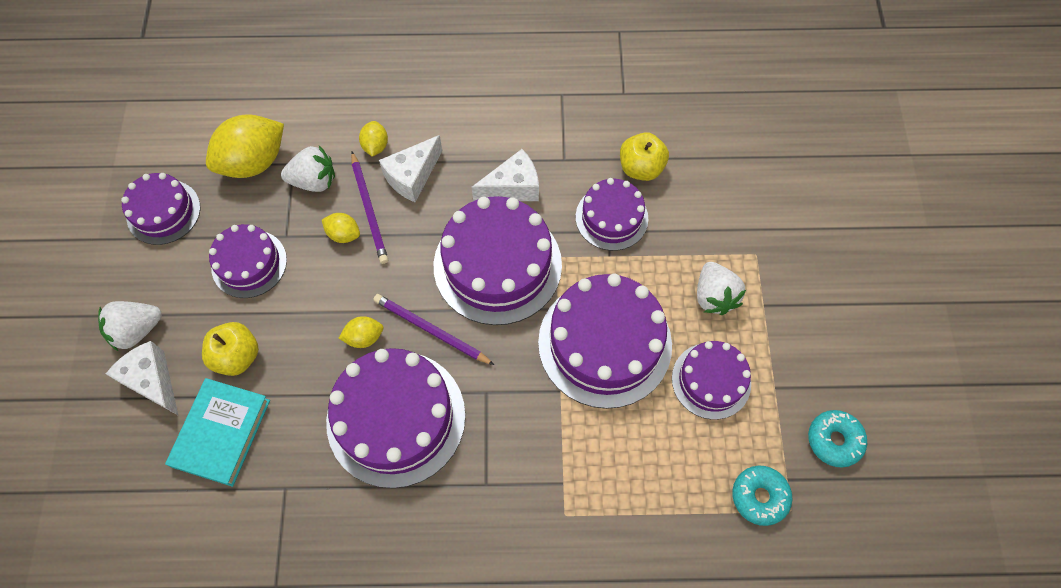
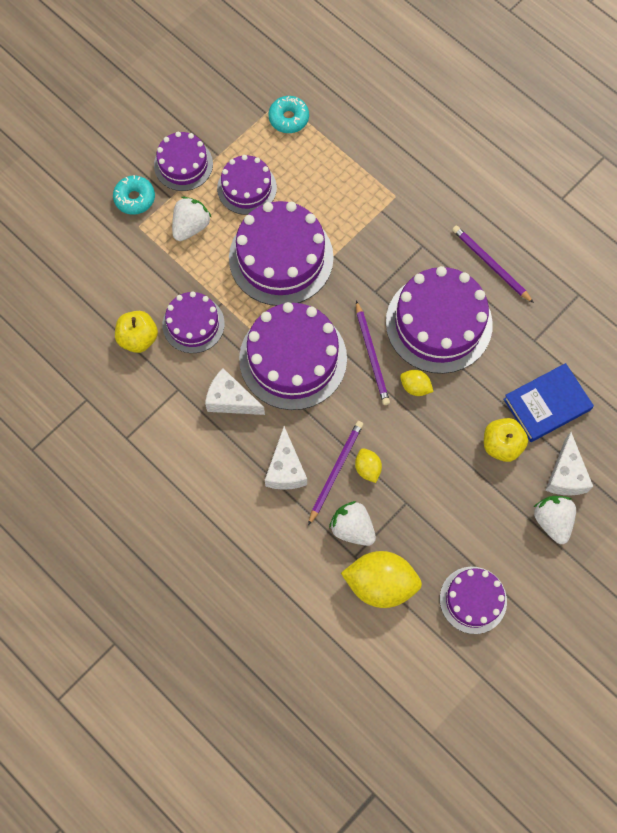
camera: 135 degrees left, 5 degrees up
white strawberry [98,301,162,352] -> white strawberry turned 120 degrees counterclockwise [534,496,576,544]
turquoise book [165,378,270,487] -> blue book [503,363,594,442]
purple cake [209,224,287,298] -> purple cake moved to [154,131,213,191]
yellow lemon [359,121,388,157] -> none
white cheese [379,135,442,202] -> white cheese turned 90 degrees clockwise [265,426,307,490]
turquoise donut [808,410,867,468] -> turquoise donut moved to [113,175,155,215]
none -> purple pencil [452,225,534,303]

